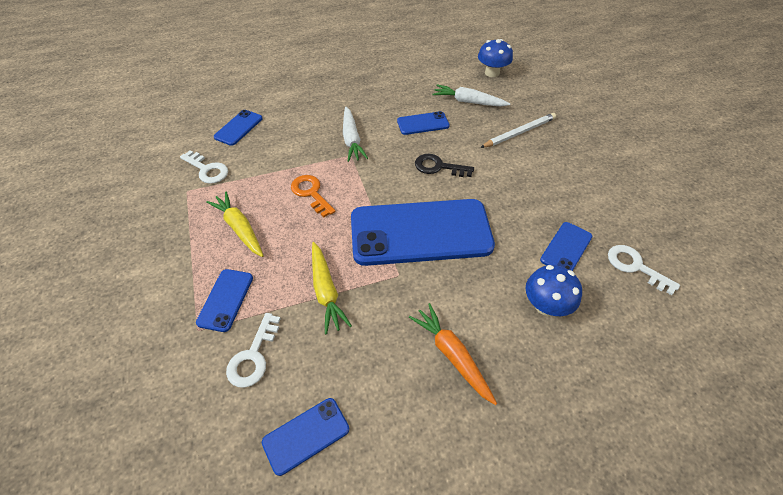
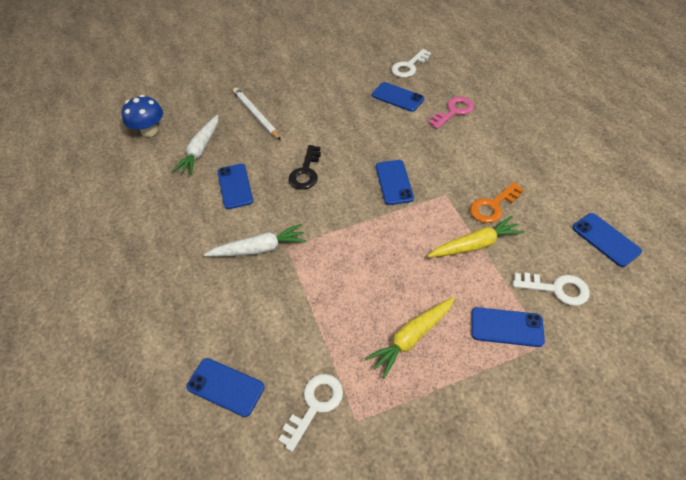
camera: 90 degrees left, 0 degrees up
orange key [291,175,336,217] -> orange key moved to [470,182,524,223]
blue phone [351,199,495,266] -> blue phone [376,160,414,205], size x0.44
orange carrot [409,303,497,405] -> none
blue mushroom [525,265,582,316] -> pink key [428,96,474,129]

